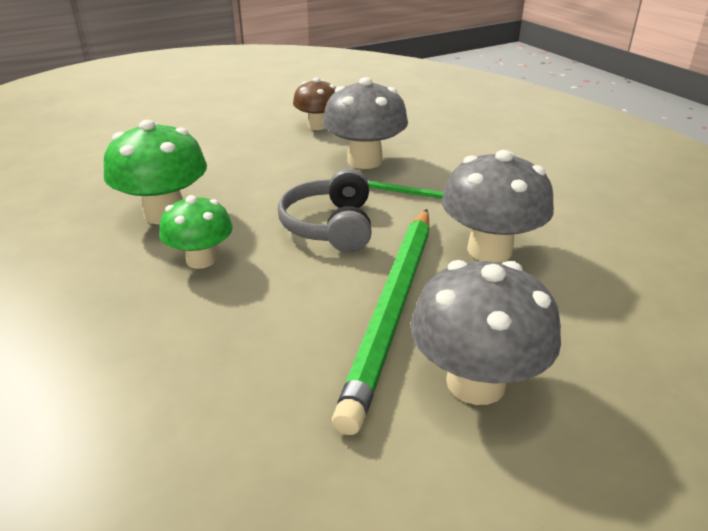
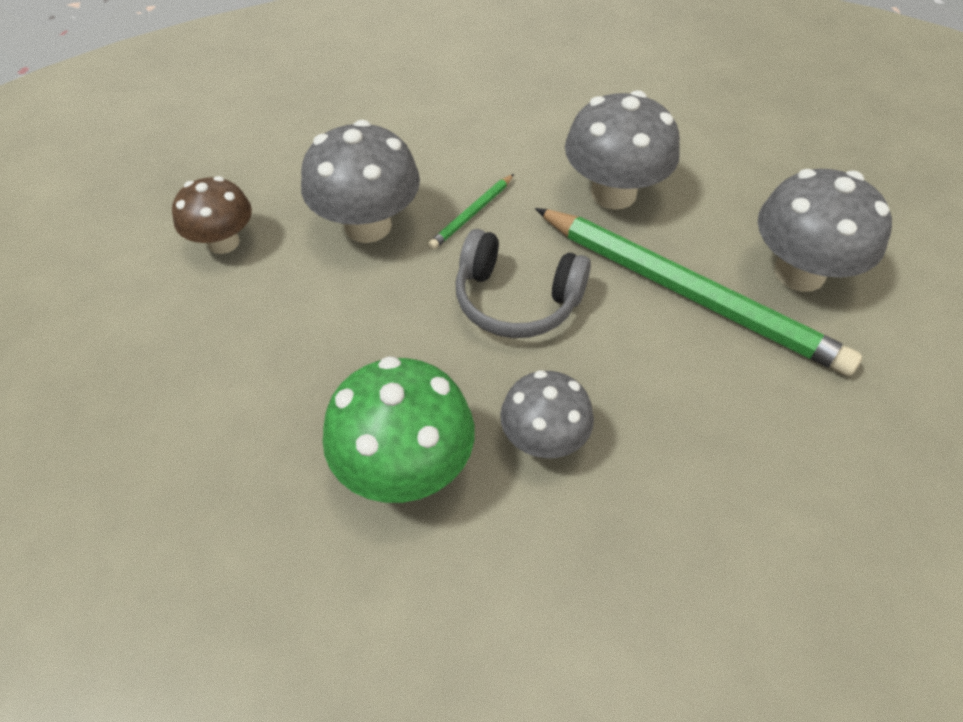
camera: 70 degrees left, 20 degrees up
green mushroom [159,195,233,269] -> grey mushroom [500,370,594,458]

